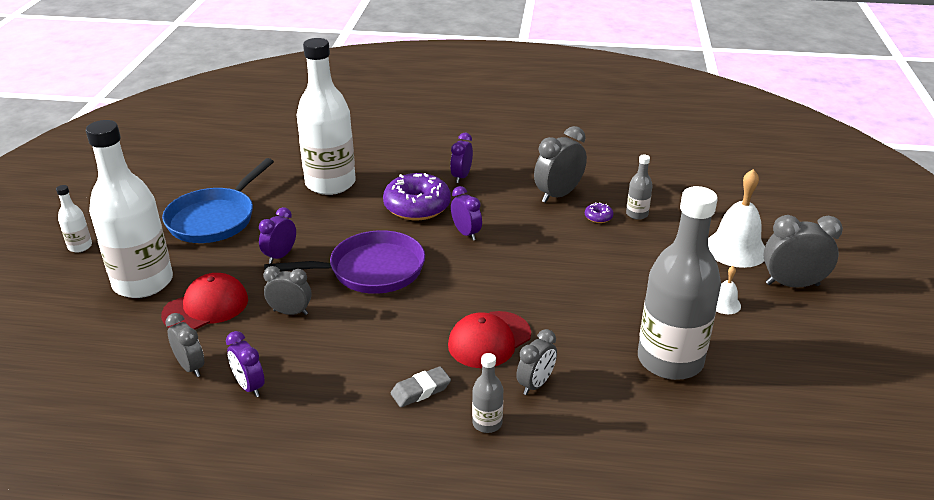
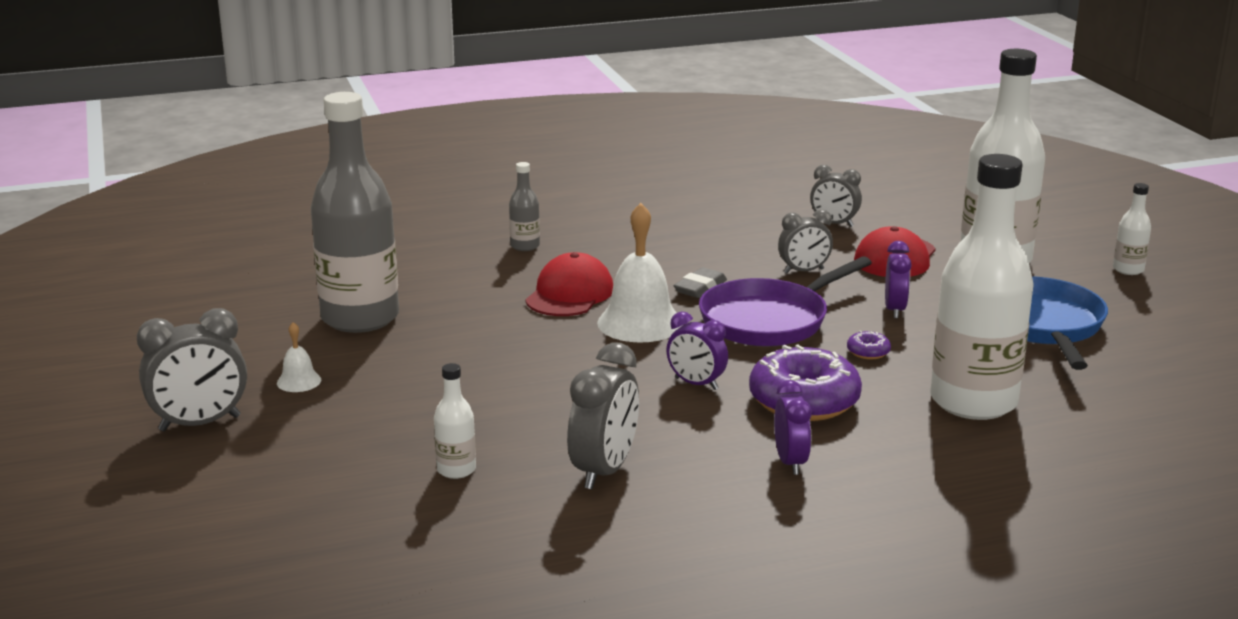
camera: 155 degrees right, 10 degrees down
purple clock [226,331,265,397] -> none
grey eraser [391,366,451,407] -> grey eraser moved to [674,267,727,298]
grey clock [516,329,557,395] -> none
purple donut [585,202,614,223] -> purple donut moved to [847,331,891,359]
grey bottle [626,155,653,220] -> white bottle [434,363,476,479]
white bell [708,169,765,268] -> white bell moved to [597,203,683,343]

